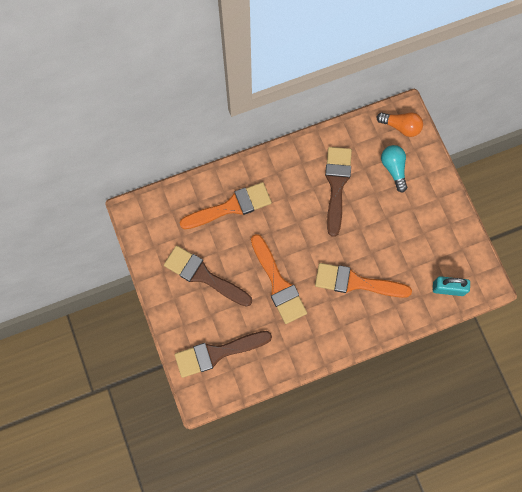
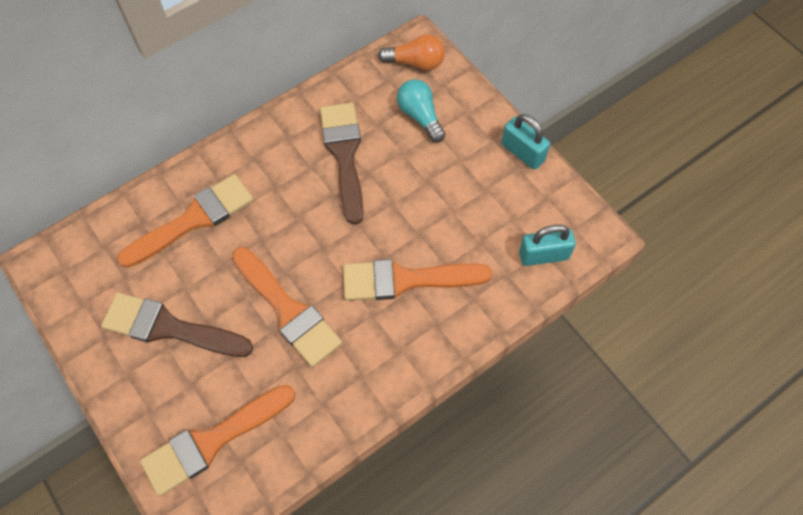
camera: 15 degrees left, 10 degrees down
brown brush [175,331,272,378] -> orange brush [140,385,295,496]
none -> turquoise padlock [501,114,550,170]

